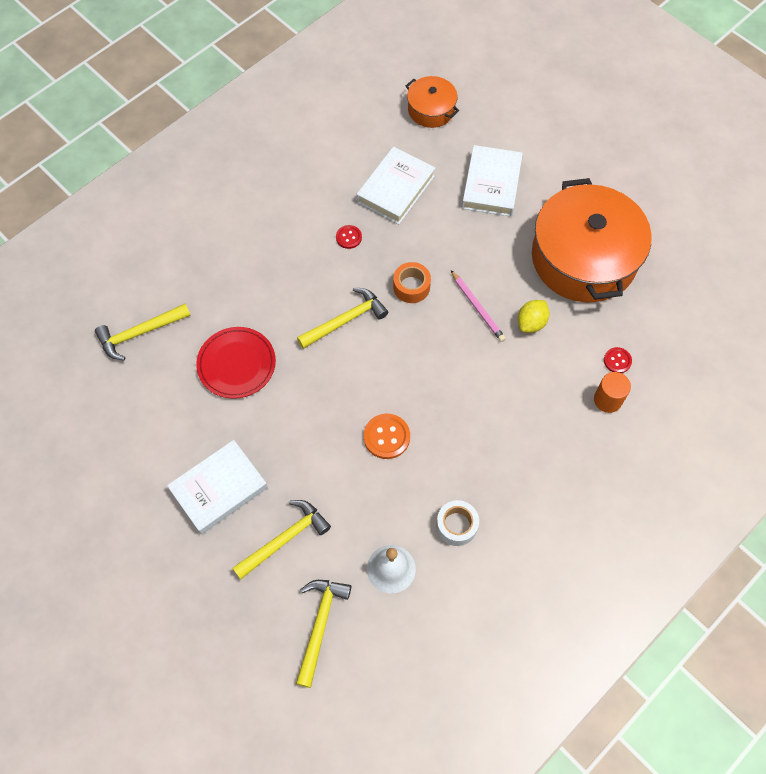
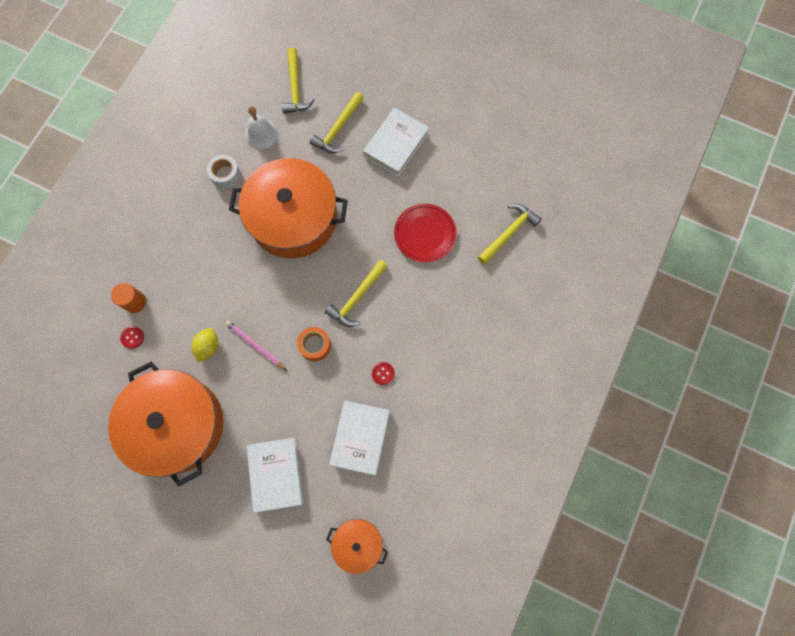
camera: 160 degrees right, 10 degrees up
orange button [364,414,410,459] -> orange pot [229,158,348,258]

